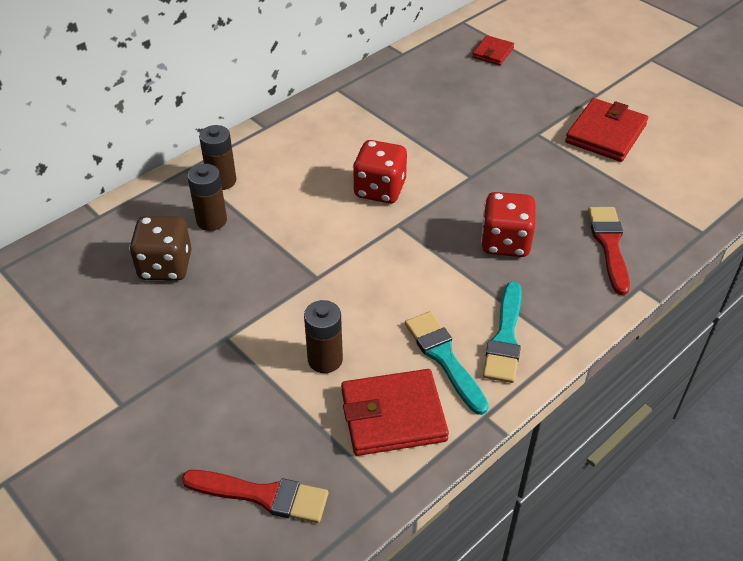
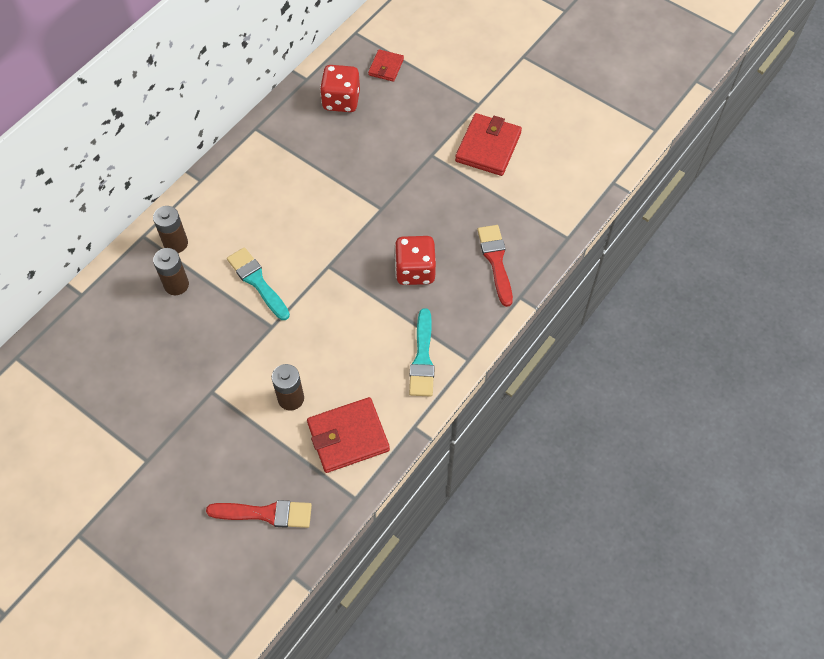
camera: 10 degrees left, 15 degrees up
brown dice [129,216,192,281] -> none
red dice [353,140,407,203] -> red dice moved to [320,65,360,112]
turquoise brush [405,311,489,415] -> turquoise brush moved to [227,247,290,320]

